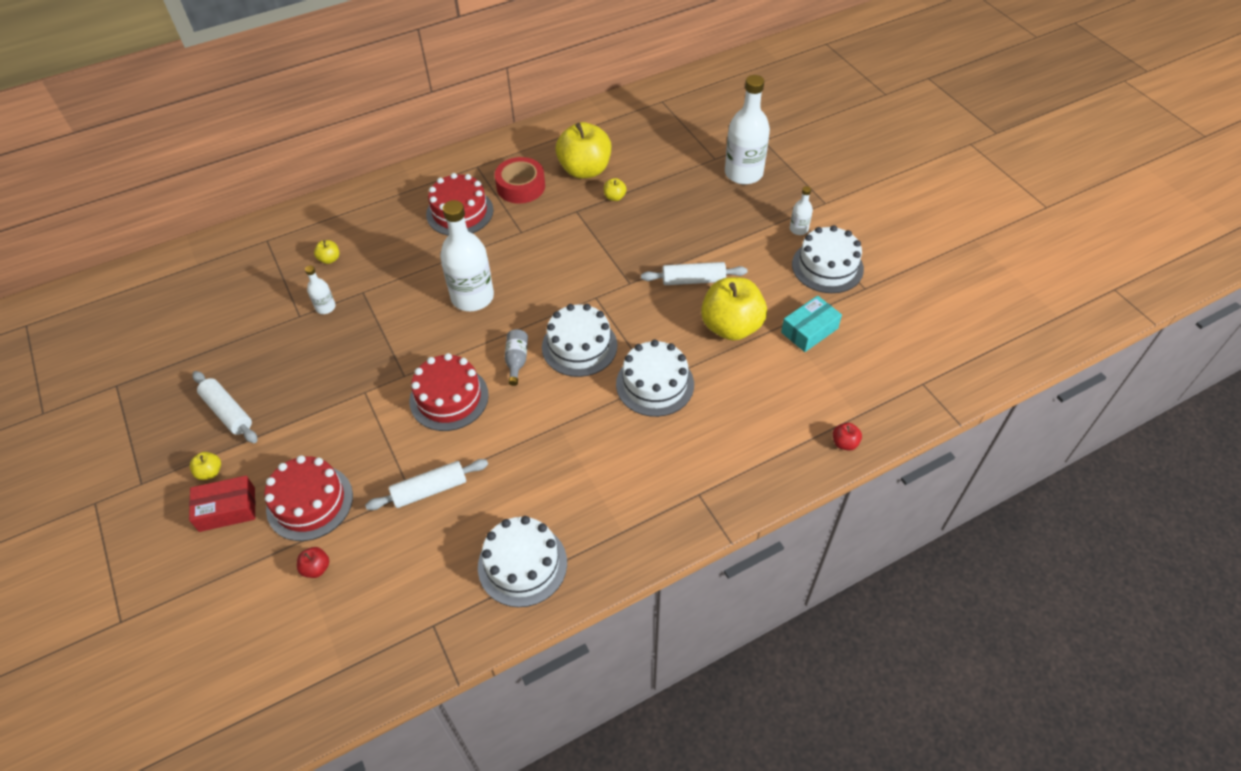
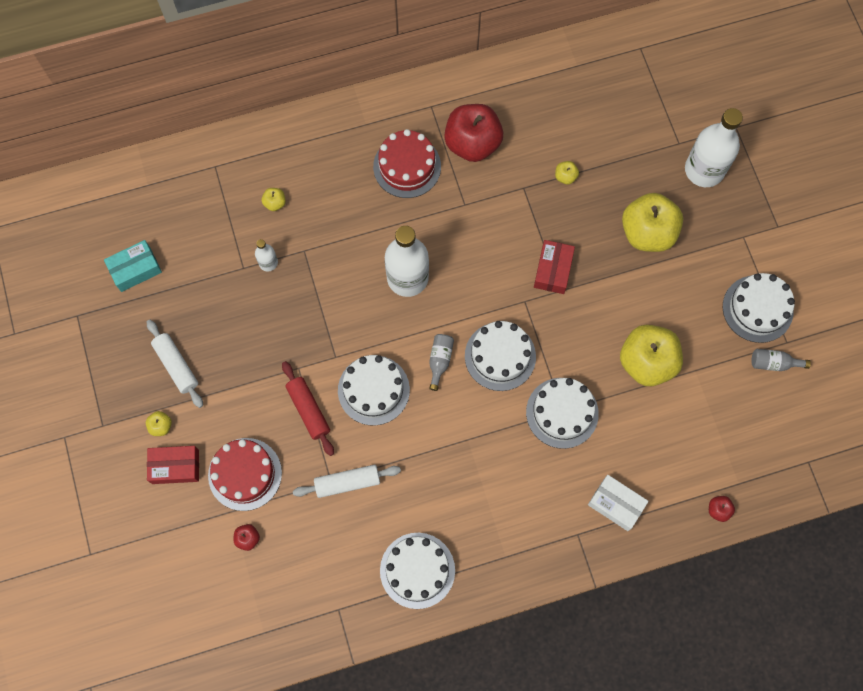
camera: 10 degrees right, 20 degrees up
red cake [409,353,489,431] -> white cake [338,355,410,425]
red tape [494,157,545,203] -> red apple [444,104,503,162]
yellow apple [555,122,611,179] -> yellow apple moved to [622,193,683,252]
white rolling pin [641,262,747,285] -> none
turquoise box [781,296,842,352] -> turquoise box moved to [104,240,162,292]
white bottle [790,186,813,235] -> none
none -> red rolling pin [282,361,334,456]
none -> red box [534,240,575,294]
none -> white box [588,475,649,531]
none -> grey bottle [751,349,811,371]

